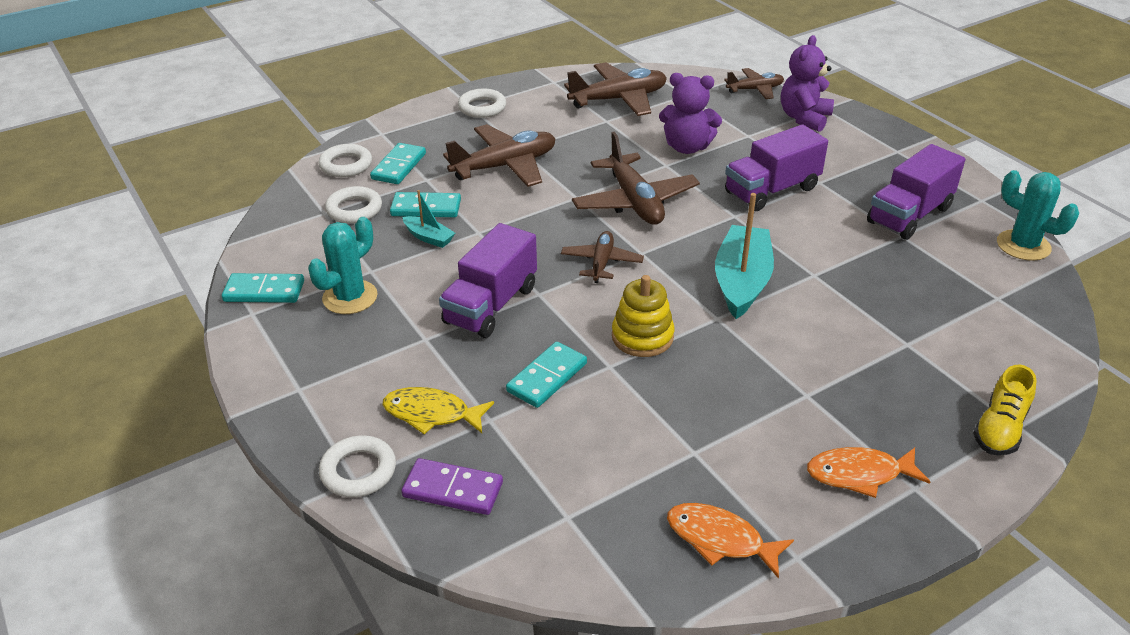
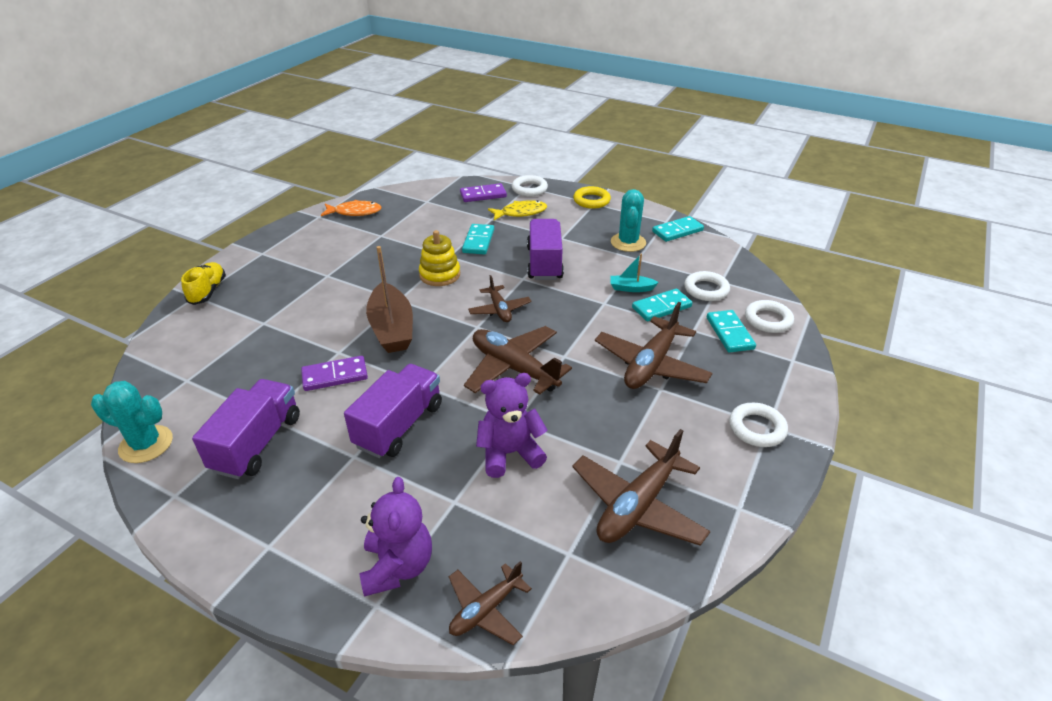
camera: 150 degrees right, 0 degrees up
turquoise boat [715,193,774,319] -> brown boat [366,246,413,353]
orange fish [807,447,930,498] -> none
none -> purple domino [301,356,368,391]
none -> yellow ring [573,186,611,209]

